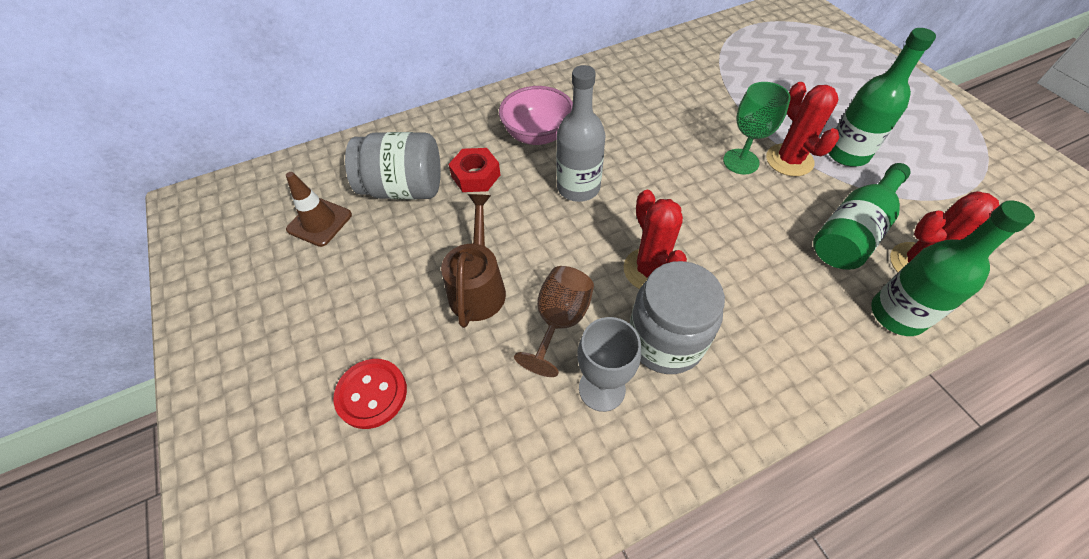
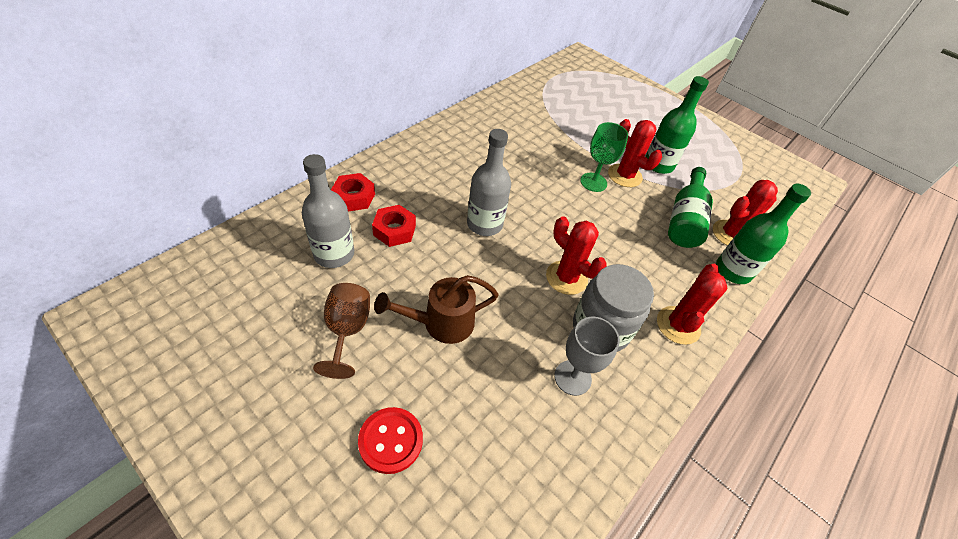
camera: 30 degrees left, 5 degrees down
brown traffic cone [286,172,352,247] -> none
grey jar [345,132,441,199] -> grey bottle [302,154,354,268]
brown watering can [441,194,506,328] -> brown watering can turned 90 degrees counterclockwise [374,275,499,344]
pink bowl [499,86,573,145] -> none
brown goblet [514,266,594,377] -> brown goblet moved to [313,283,370,379]
none -> red nut [331,173,375,212]
none -> red cactus [657,264,727,345]

